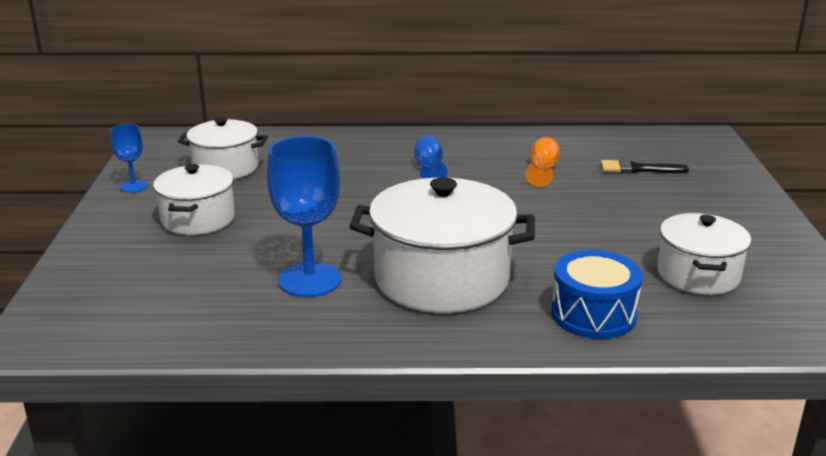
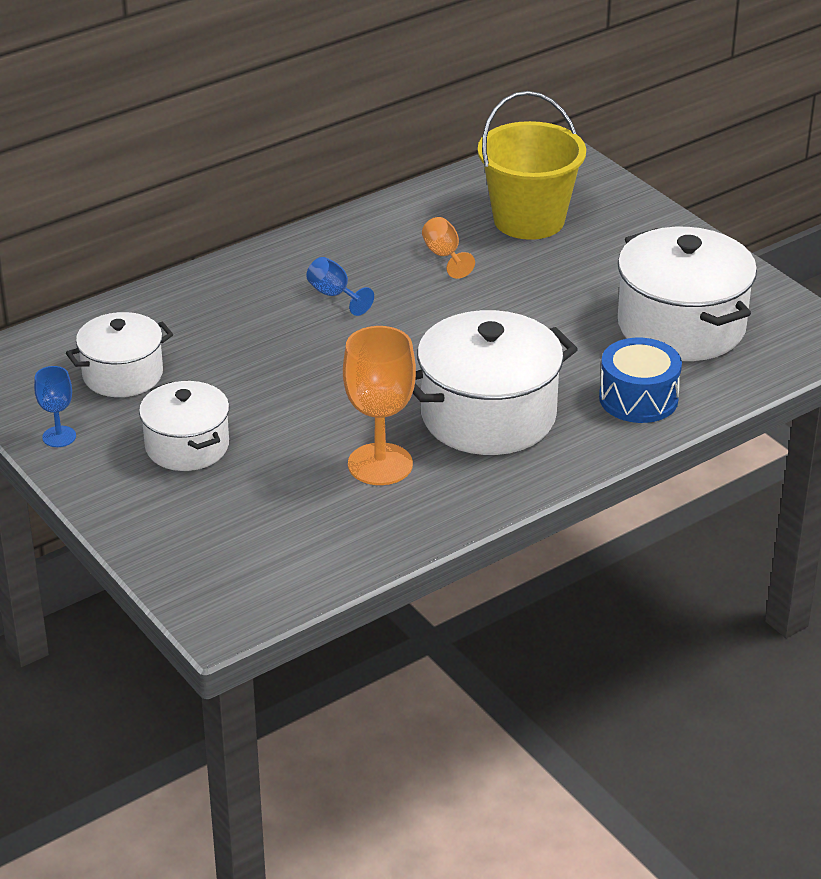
camera: 35 degrees left, 10 degrees up
blue goblet [267,136,341,297] -> orange goblet [343,326,416,485]
black brush [601,159,689,174] -> yellow bucket [478,91,586,240]
white pot [657,213,751,295] -> white pot [618,227,757,361], size x1.64

